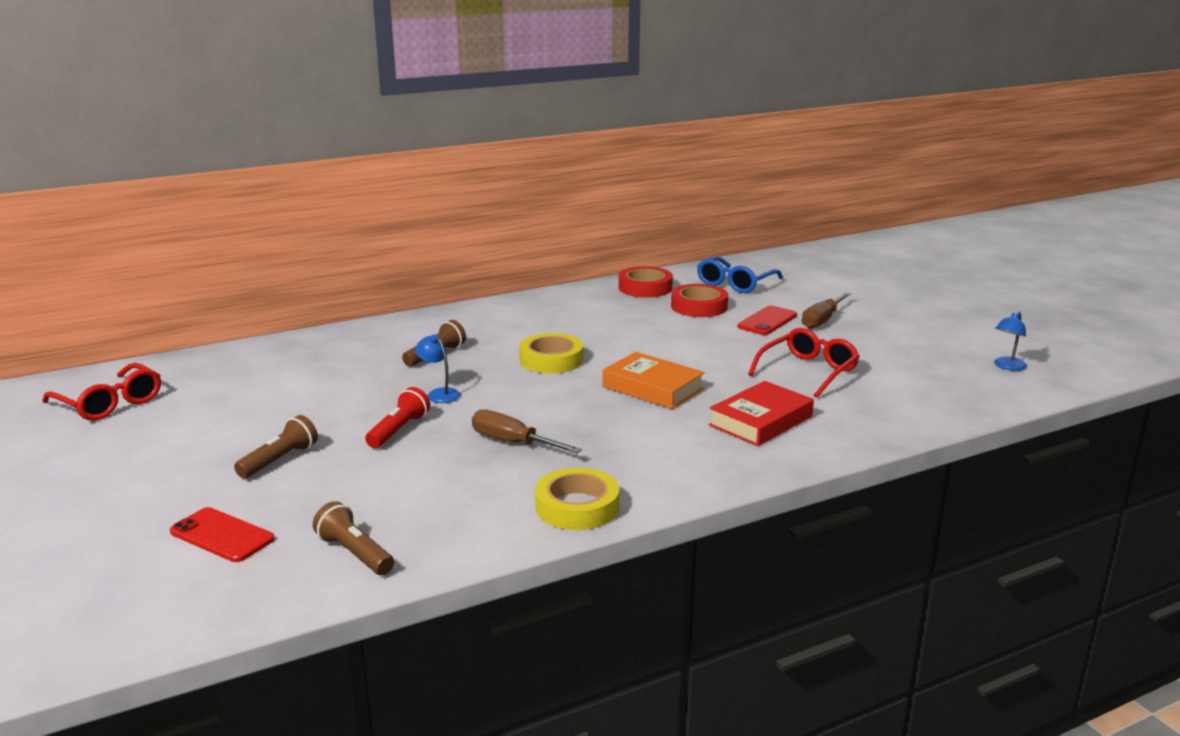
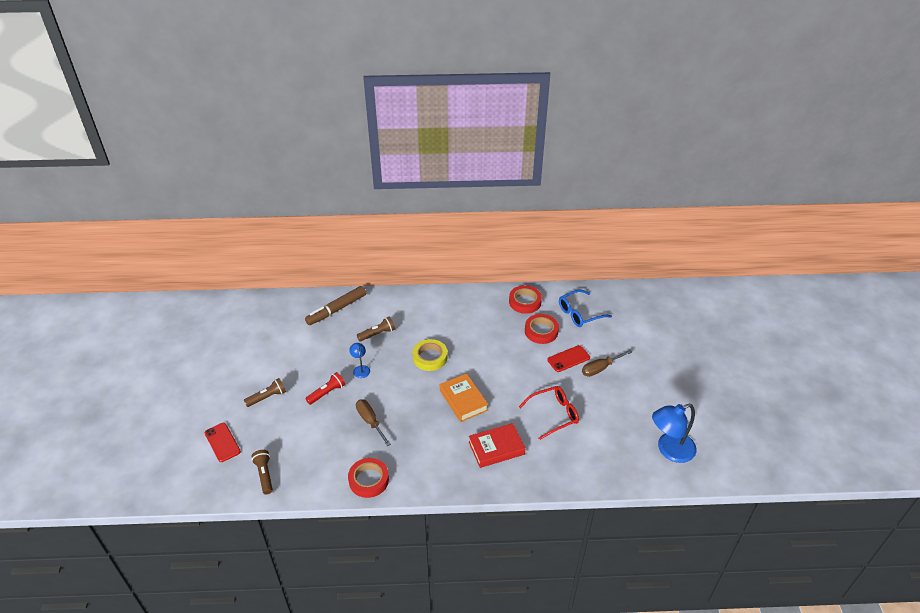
camera: 25 degrees right, 20 degrees up
red glasses [42,363,161,420] -> none
yellow tape [535,468,619,530] -> red tape [348,458,389,498]
blue lamp [994,312,1027,371] -> blue lamp [652,404,697,463], size x2.04
none -> brown marker [305,286,366,325]

